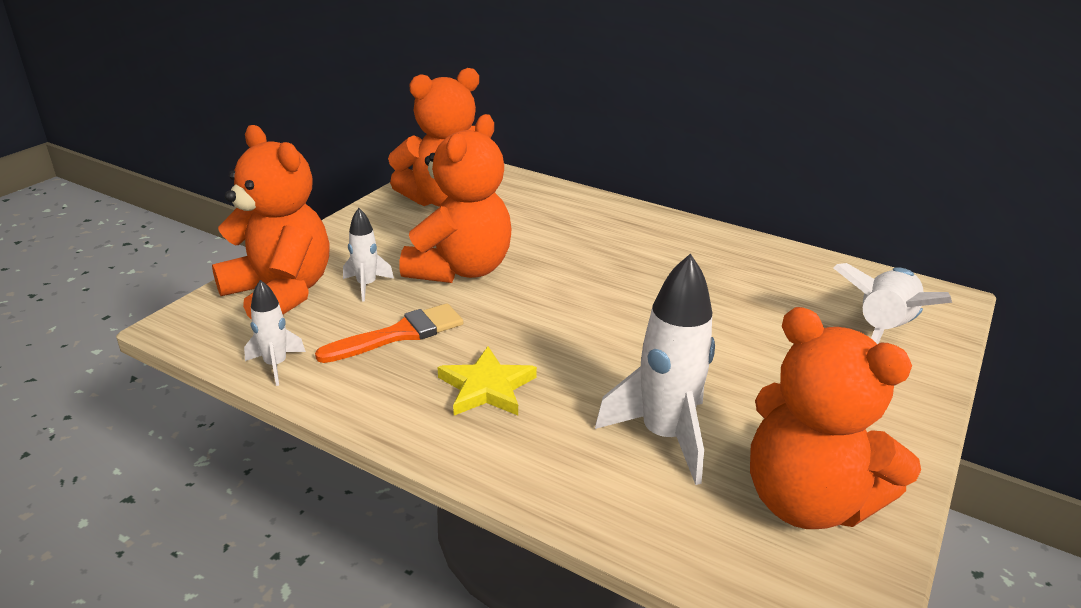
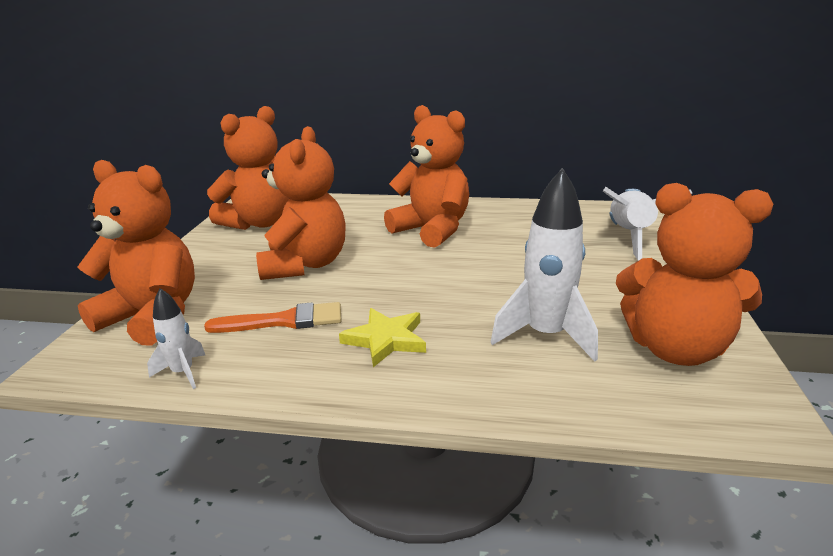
camera: 20 degrees left, 5 degrees down
orange brush [315,303,463,363] -> orange brush turned 45 degrees clockwise [204,302,342,333]
white rocket [343,208,394,301] -> none
none -> orange teddy bear [384,105,469,248]

